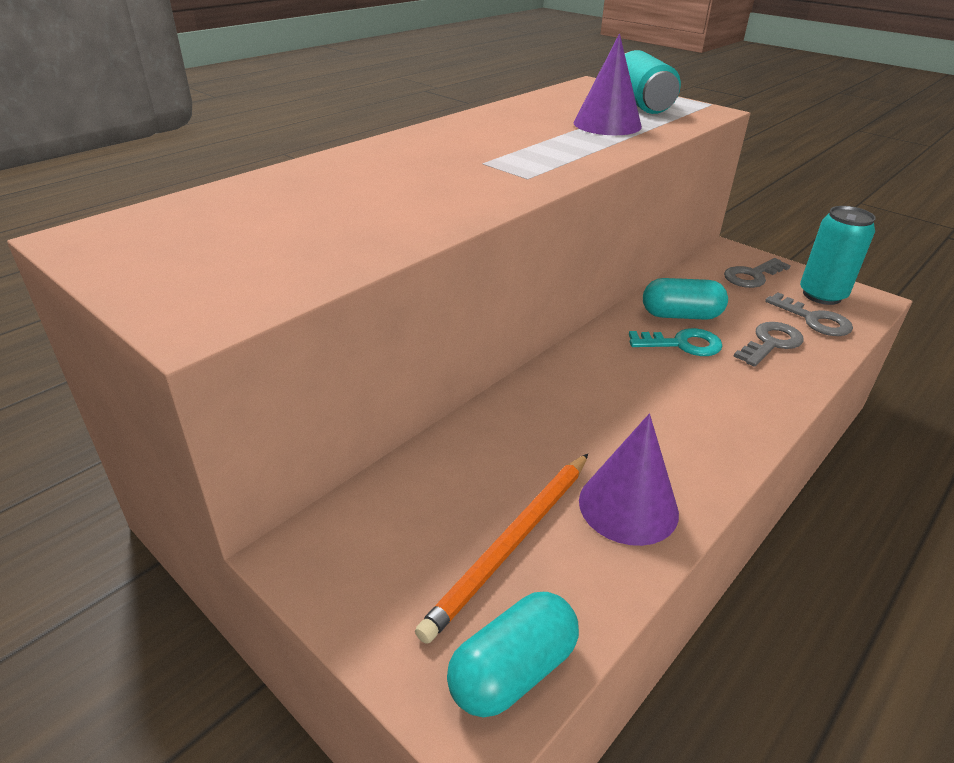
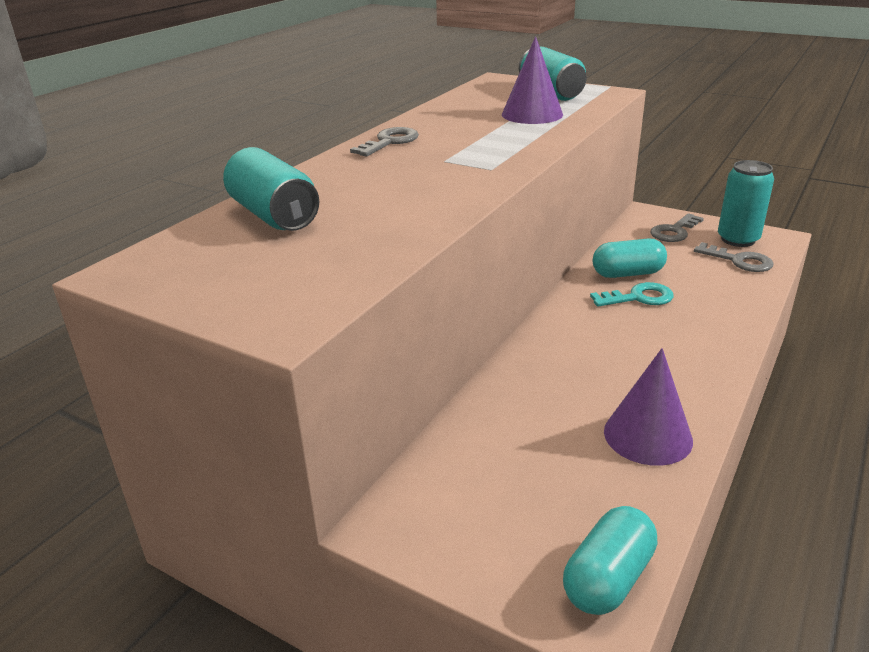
camera: 10 degrees left, 5 degrees down
orange pencil [415,454,588,644] -> none
grey key [733,322,803,367] -> grey key moved to [350,127,419,156]
none -> turquoise can [223,147,319,231]

